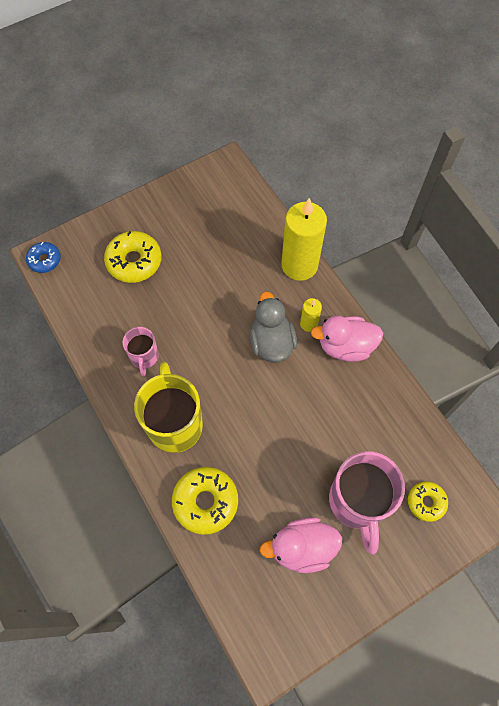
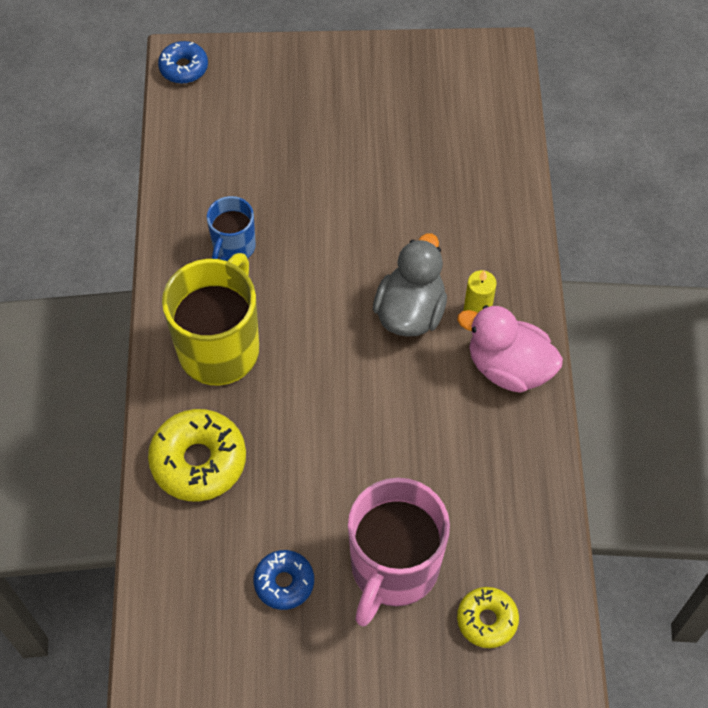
camera: 30 degrees right, 5 degrees down
yellow donut [104,231,162,283] -> none
pink mug [123,327,159,376] -> blue mug [207,196,256,261]
pink duck [260,517,342,573] -> blue donut [254,550,314,610]
yellow candle [281,198,327,281] -> none

